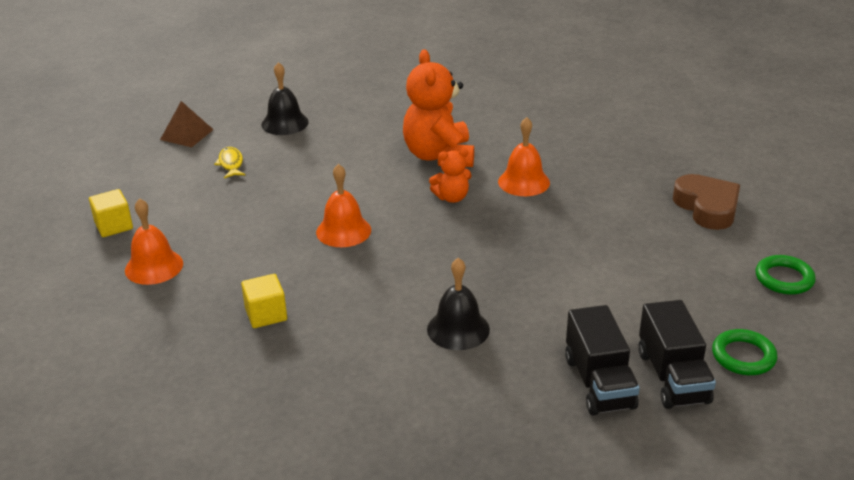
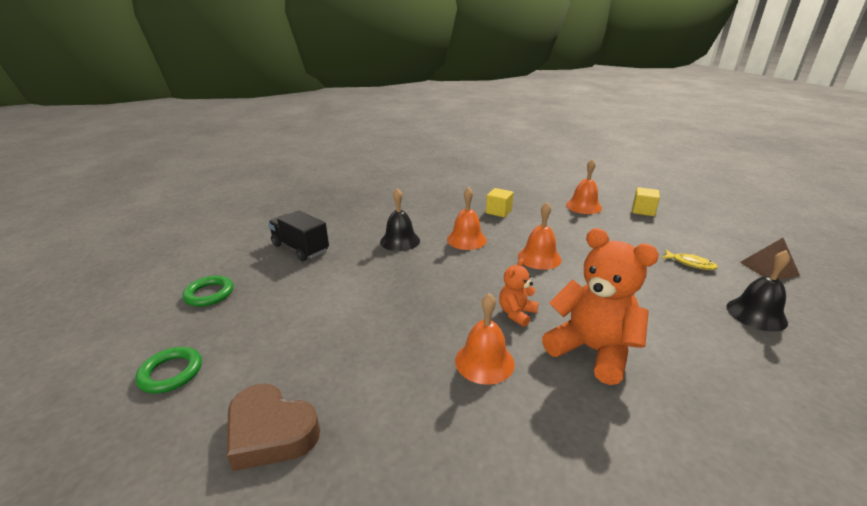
camera: 140 degrees right, 5 degrees down
black truck [638,300,716,409] -> none
none -> orange bell [447,187,487,250]

